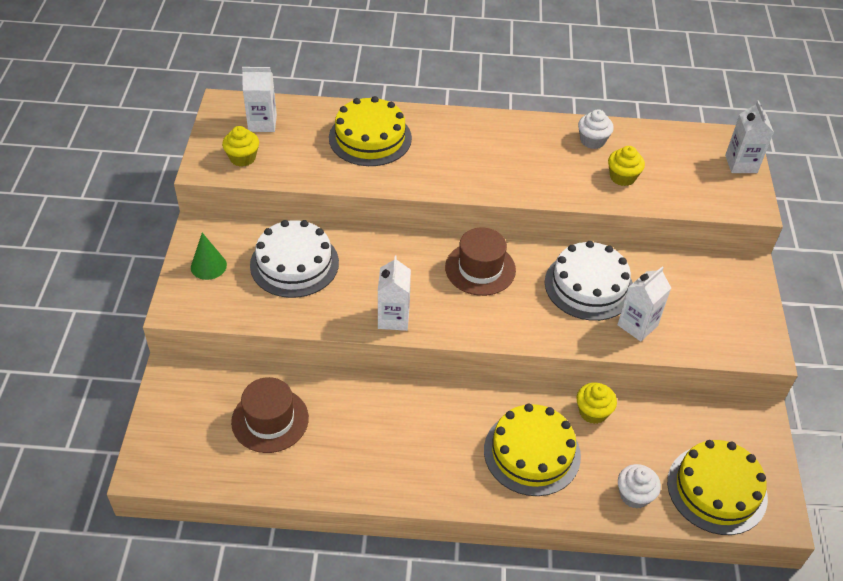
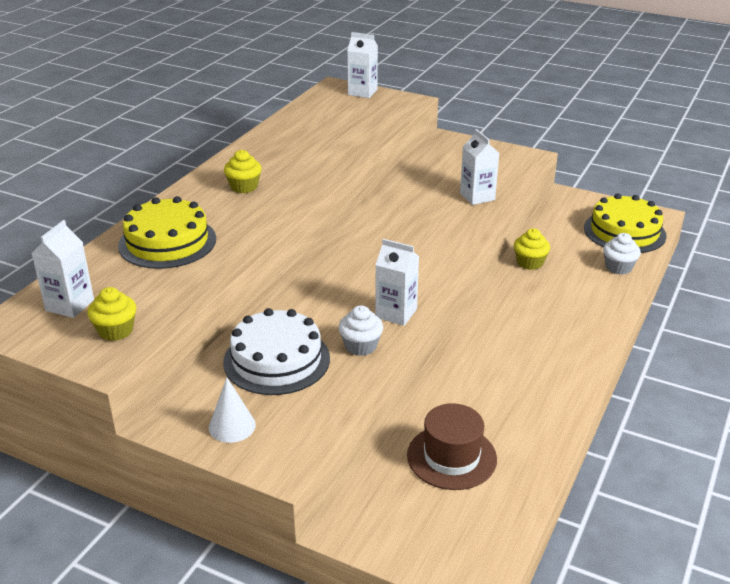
camera: 65 degrees left, 15 degrees down
green cone [191,233,227,280] -> white cone [209,377,256,443]
brown hat [445,227,516,296] -> none
yellow cake [484,404,581,496] -> none
white cake [545,241,633,321] -> none
white cupcake [578,109,614,149] -> white cupcake moved to [338,305,383,356]
yellow cupcake [608,146,645,186] -> yellow cupcake moved to [224,150,262,193]

